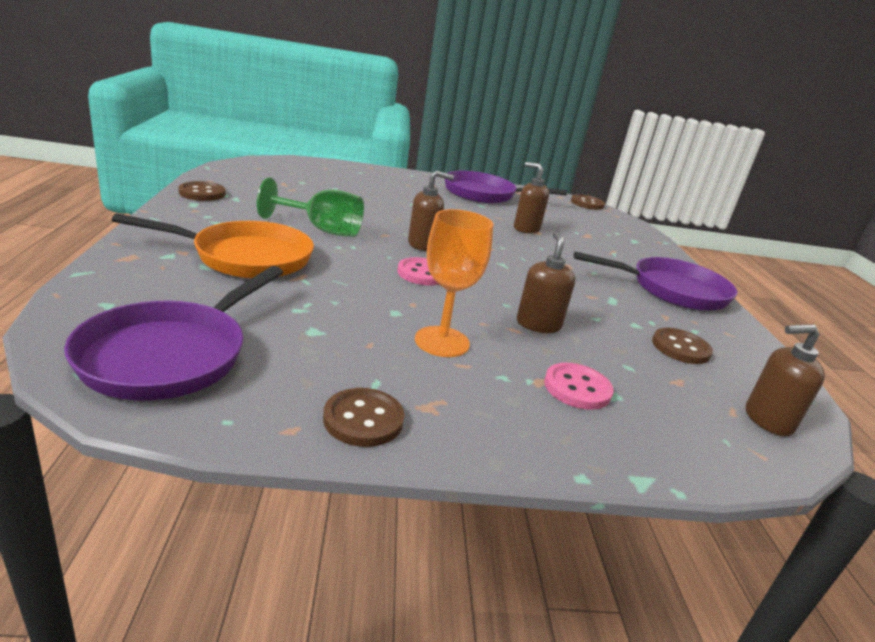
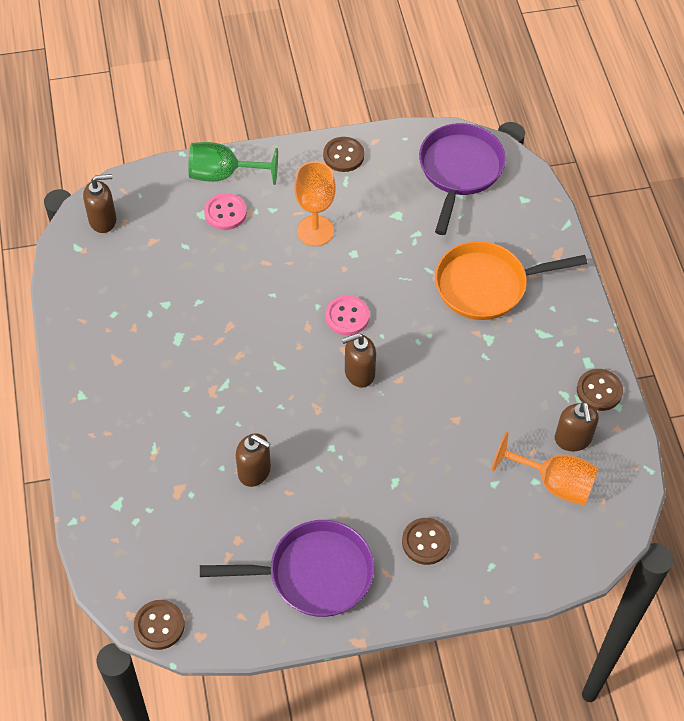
camera: 175 degrees right, 30 degrees up
green goblet [257,177,364,237] -> green goblet moved to [188,142,278,185]
brown soap dispenser [517,232,575,333] -> brown soap dispenser moved to [555,402,599,451]
purple pan [574,252,737,311] -> none
brown button [652,328,713,364] -> brown button moved to [402,518,451,565]
none -> orange goblet [492,432,599,505]

